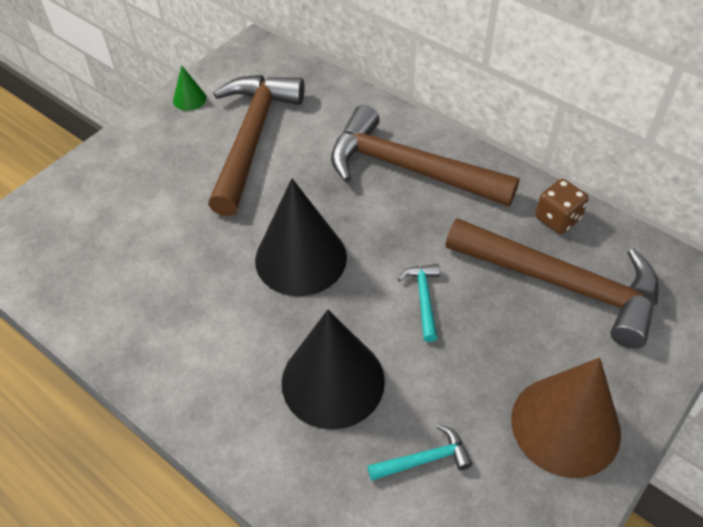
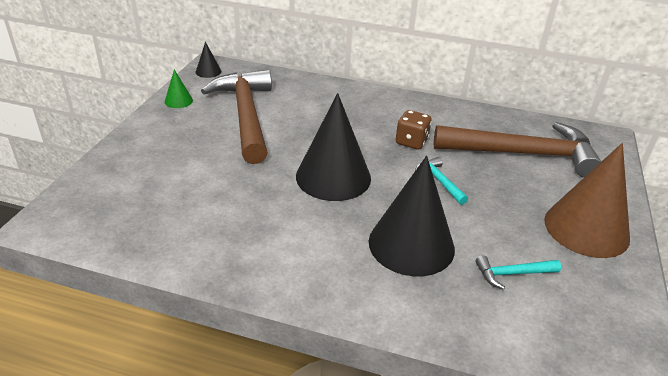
camera: 25 degrees left, 15 degrees down
brown hammer [331,105,520,207] -> none
turquoise hammer [367,424,472,481] -> turquoise hammer turned 150 degrees counterclockwise [475,255,561,290]
brown dice [535,179,589,234] -> brown dice moved to [396,110,432,150]
none -> black cone [196,42,221,78]

